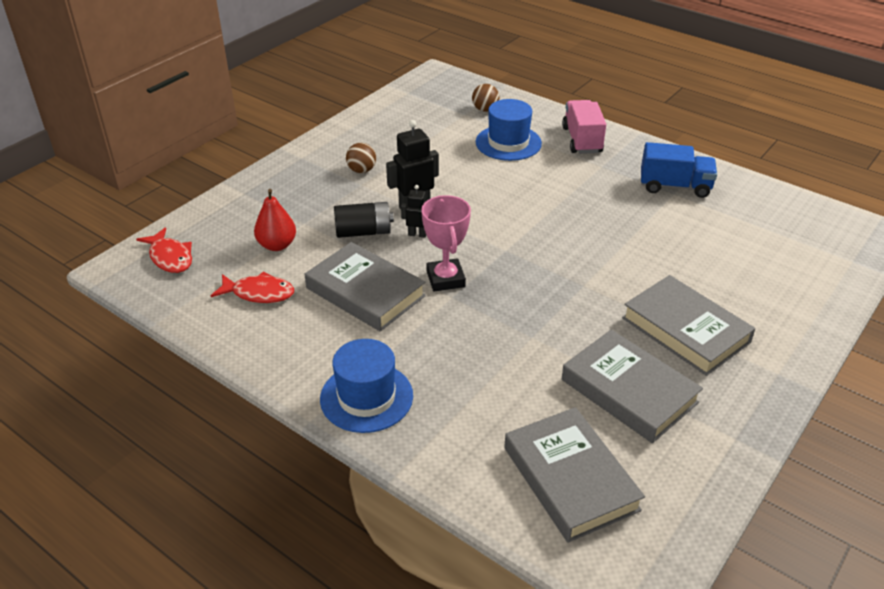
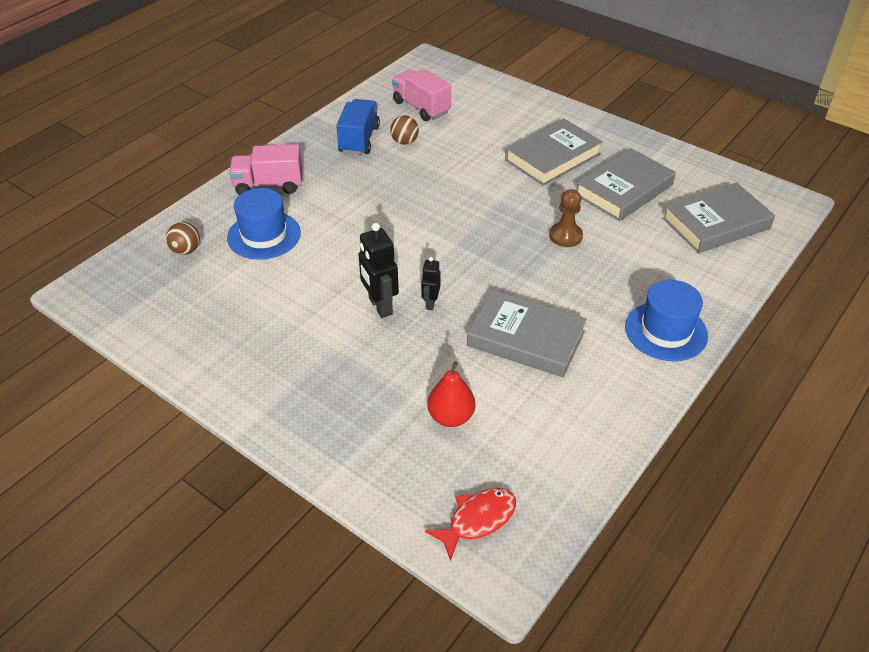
camera: 90 degrees left, 5 degrees up
red fish [211,271,294,303] -> none
grey book [305,242,426,331] -> grey book turned 75 degrees clockwise [467,290,587,377]
black battery [334,202,394,238] -> none
brown ball [346,143,376,173] -> brown ball moved to [390,115,419,145]
pink trophy [421,195,471,291] -> none
none -> pink truck [392,69,451,121]
none -> brown pawn [549,189,583,247]

